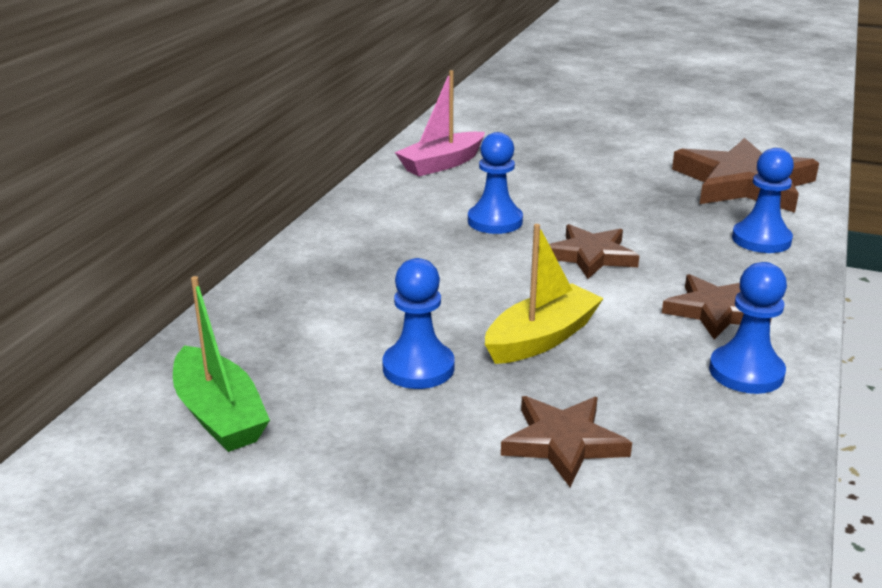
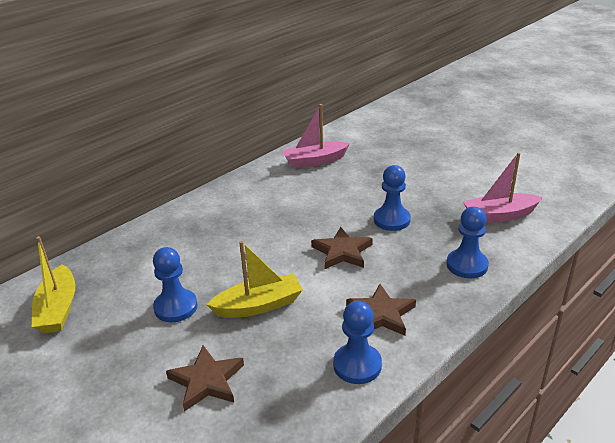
camera: 25 degrees right, 5 degrees up
green boat [173,276,270,452] -> yellow boat [32,236,75,333]
blue pawn [468,132,523,234] -> blue pawn moved to [374,165,411,231]
brown star [672,138,819,213] -> pink boat [463,152,543,223]

